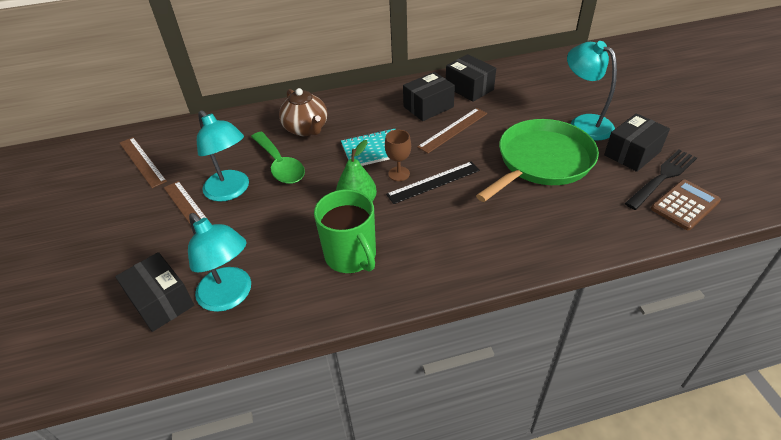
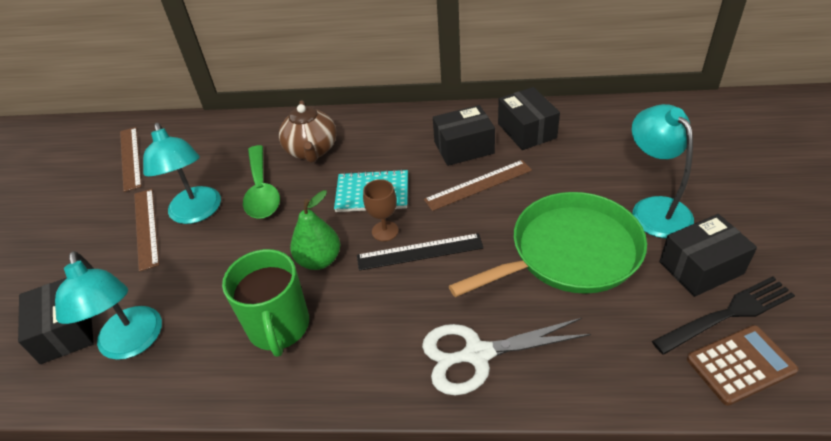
camera: 20 degrees right, 0 degrees up
none -> white scissors [422,318,591,395]

